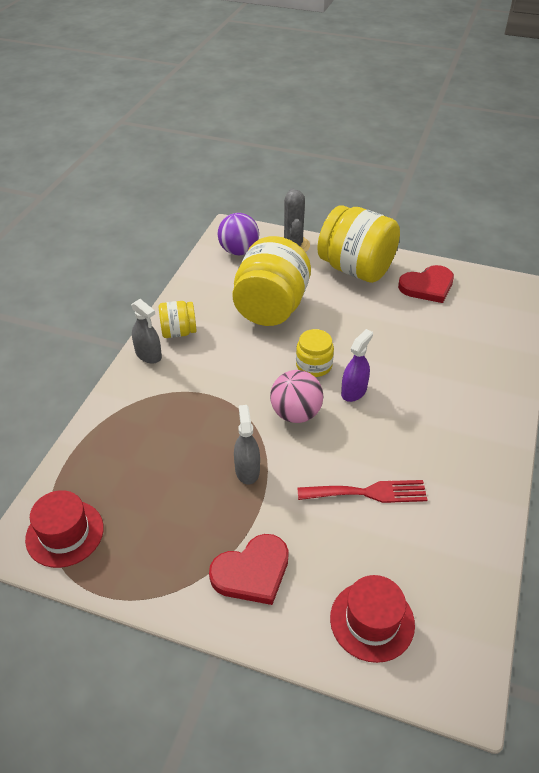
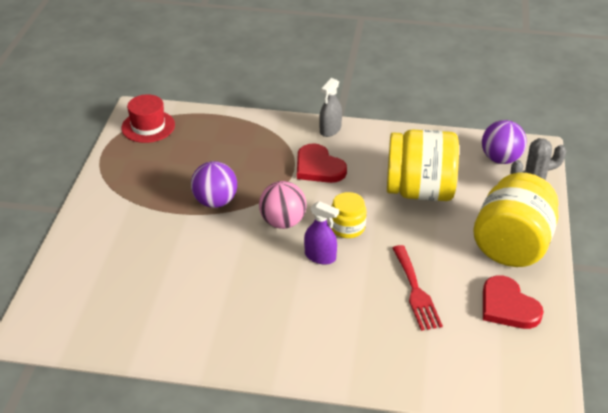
camera: 80 degrees right, 5 degrees down
yellow jar [159,301,196,338] -> none
red heart [209,534,289,605] -> red heart moved to [297,143,347,183]
grey spray bottle [234,405,260,485] -> purple ball [191,161,237,208]
red fork [297,480,427,503] -> red fork moved to [392,245,443,331]
red hat [330,575,415,663] -> none

